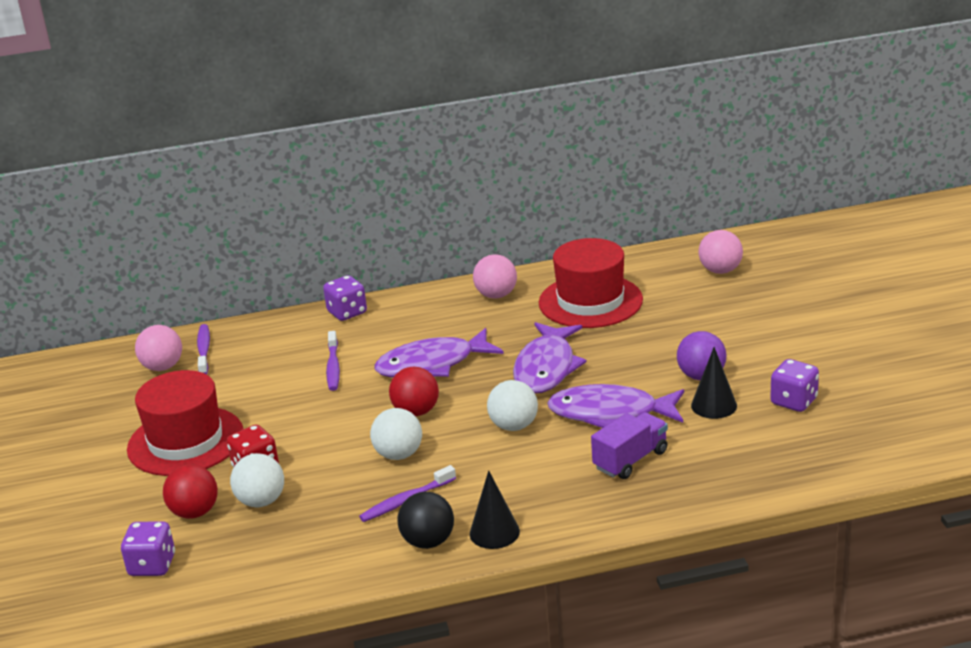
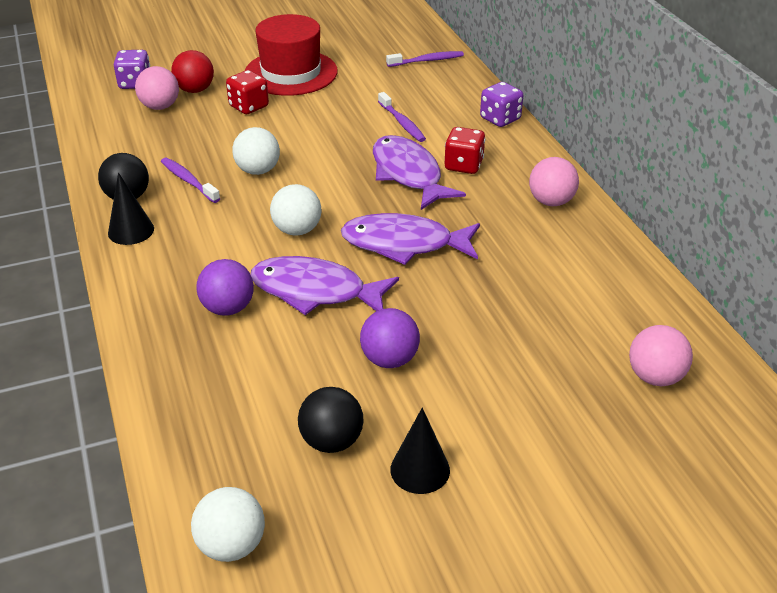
camera: 80 degrees right, 10 degrees up
pink ball [135,325,182,371] -> pink ball moved to [135,66,179,110]
white ball [230,453,284,507] -> white ball moved to [191,487,265,562]
purple toothbrush [326,331,340,391] -> purple toothbrush turned 105 degrees counterclockwise [378,92,426,142]
red ball [389,367,439,416] -> none
red hat [539,238,643,328] -> none
purple fish [547,384,684,428] -> purple fish turned 75 degrees counterclockwise [250,256,399,315]
purple truck [591,412,668,479] -> purple ball [196,259,254,316]
black cone [691,347,737,419] -> black cone moved to [390,408,450,494]
purple dice [770,359,819,412] -> black ball [298,387,364,453]
none -> red dice [445,127,485,174]

